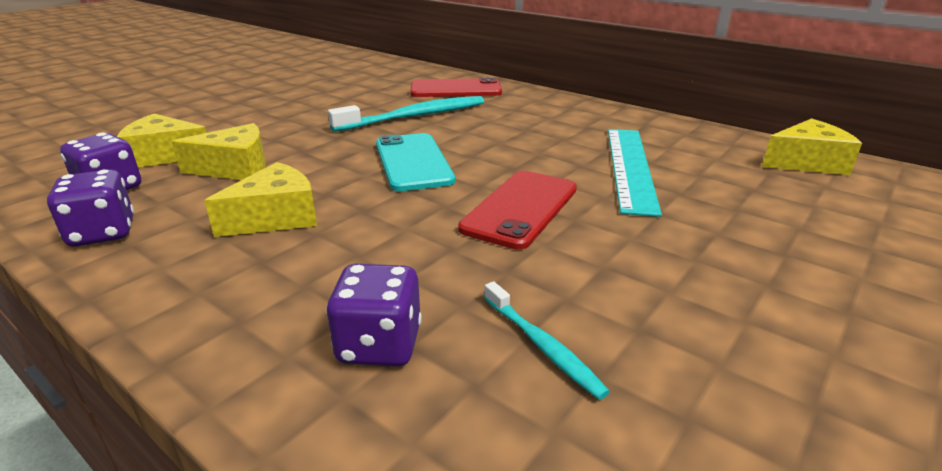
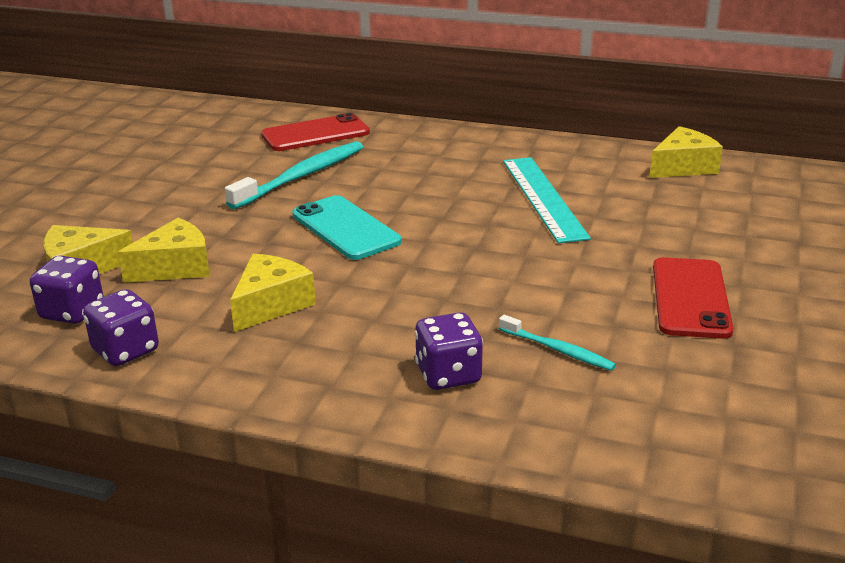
camera: 20 degrees left, 0 degrees up
red phone [458,171,577,250] -> red phone moved to [653,257,734,339]

